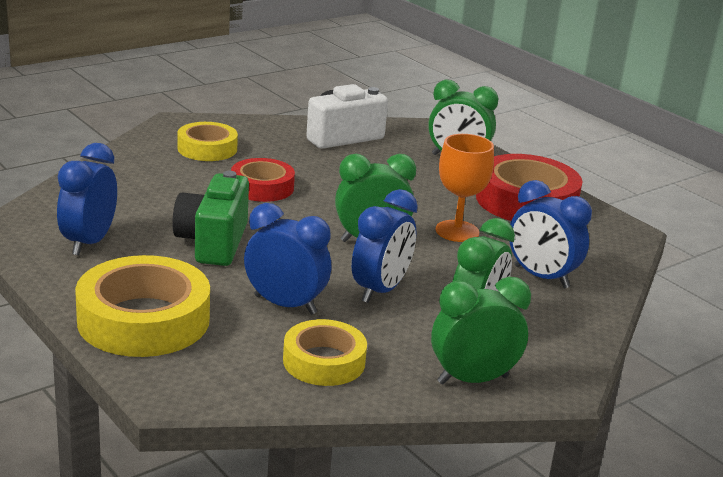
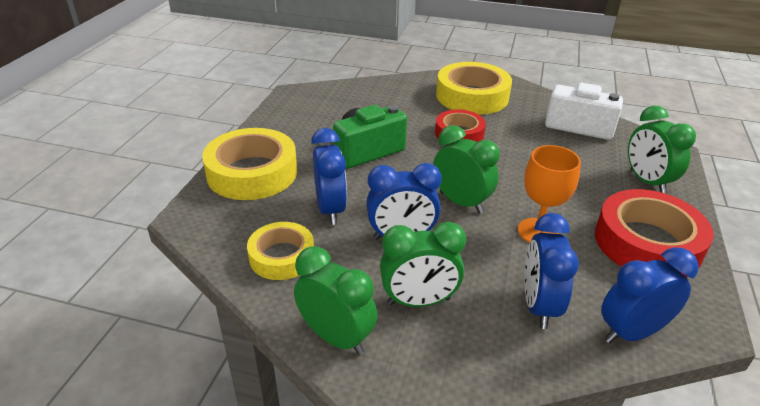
camera: 55 degrees right, 10 degrees up
blue clock [57,143,117,255] -> blue clock moved to [601,247,699,343]
yellow tape [178,122,238,161] -> yellow tape [436,62,512,115], size x1.64

